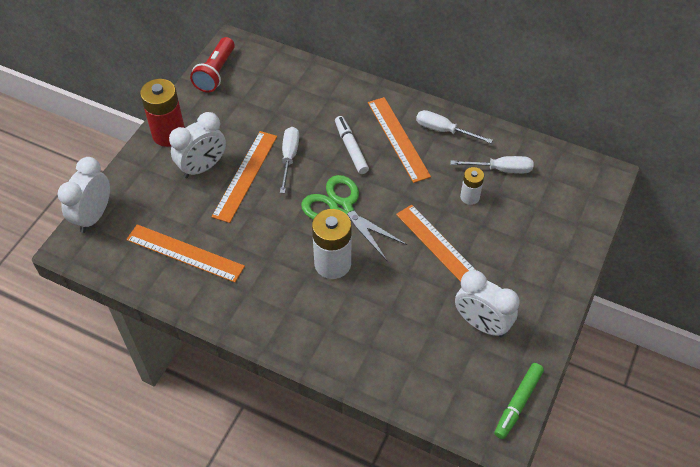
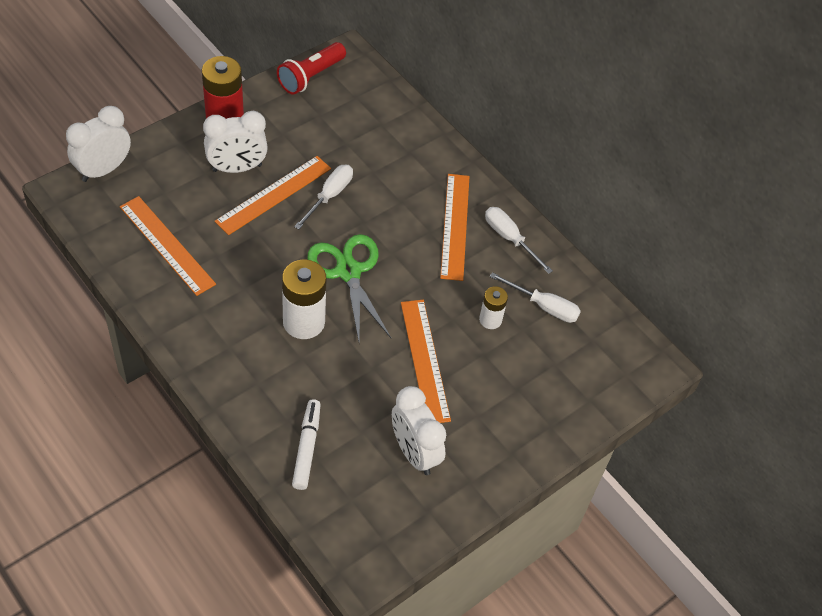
camera: 20 degrees right, 0 degrees up
white marker [335,116,369,174] -> white marker moved to [292,399,321,490]
green marker [494,363,544,439] -> none

